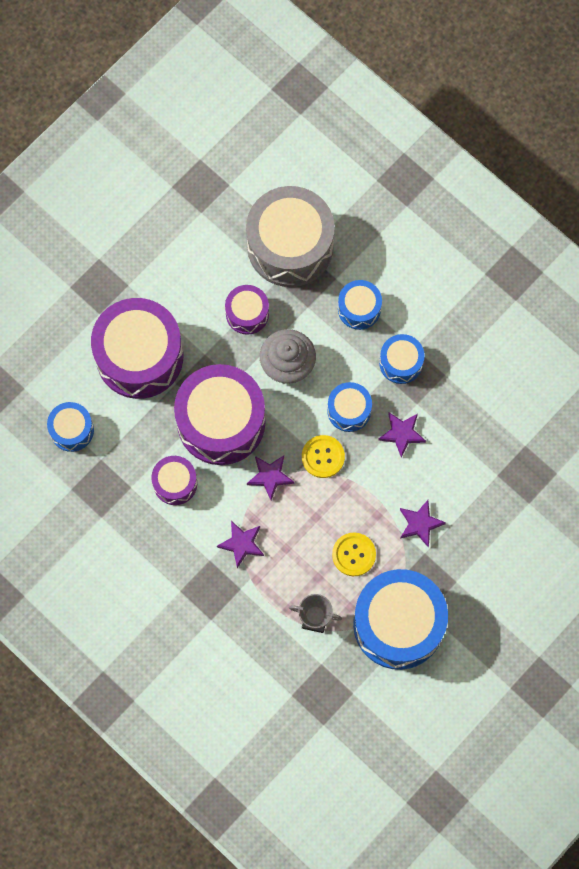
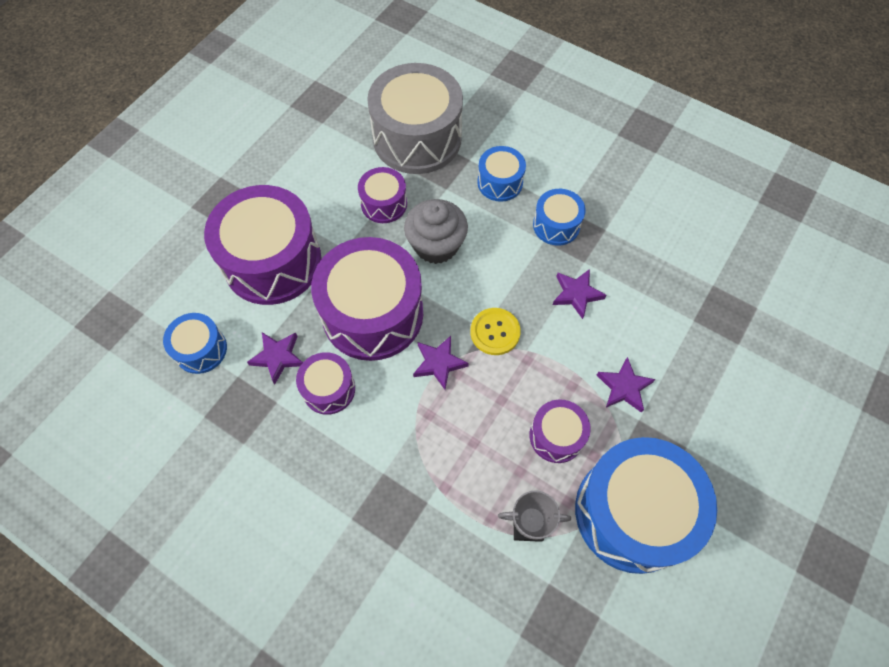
camera: 10 degrees left, 10 degrees down
purple star [217,521,264,568] -> purple star moved to [247,332,303,384]
blue drum [327,382,372,432] -> none
yellow button [332,533,376,576] -> purple drum [530,400,591,463]

